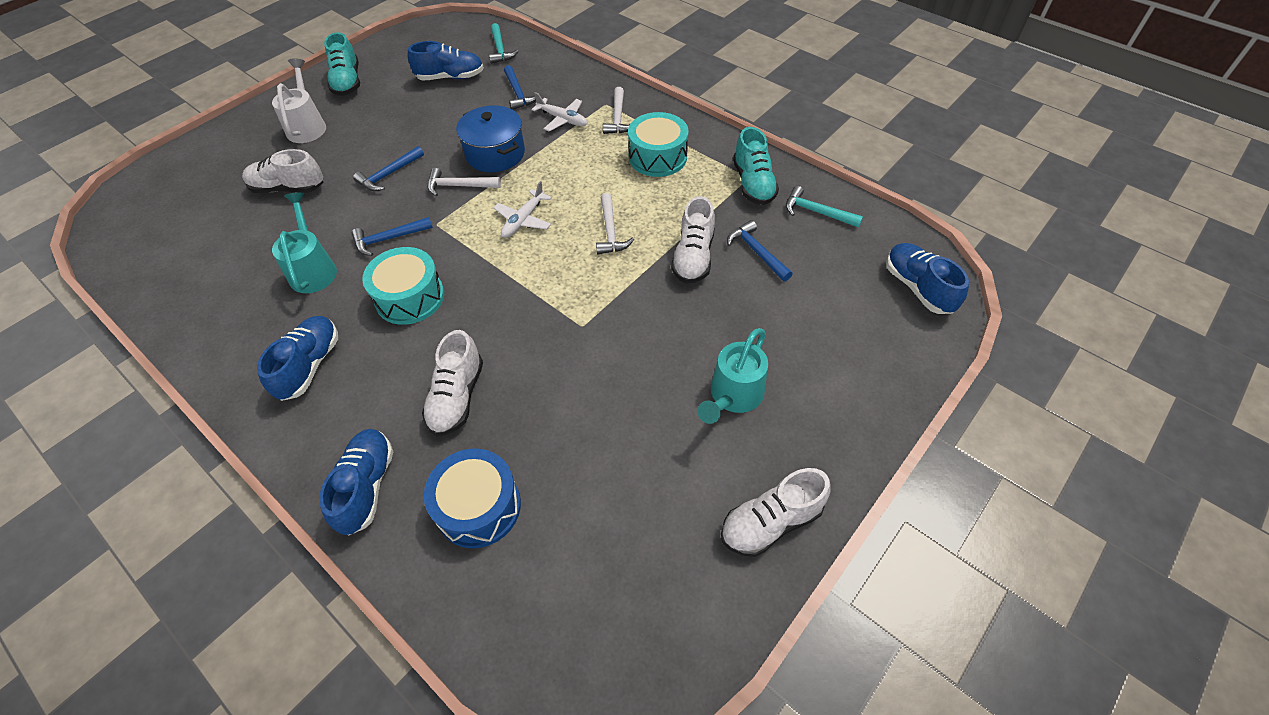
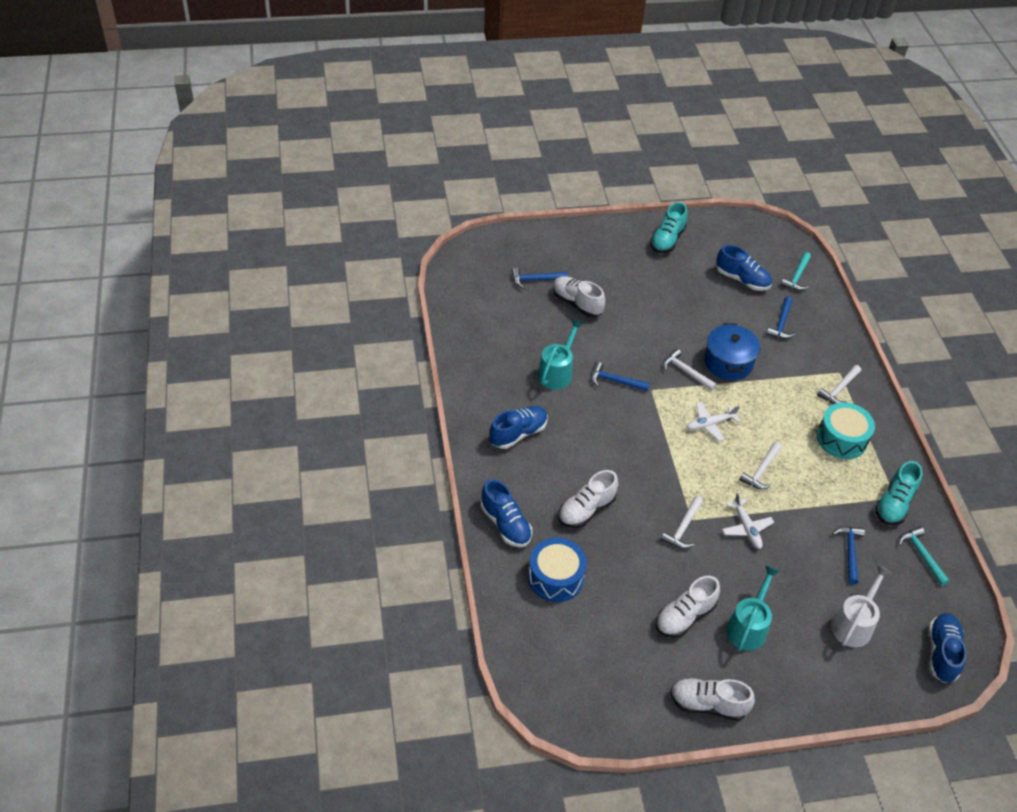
camera: 35 degrees right, 5 degrees down
white watering can [272,58,326,143] -> white watering can moved to [831,565,892,647]
blue shoe [319,429,393,536] -> blue shoe turned 105 degrees clockwise [481,479,532,547]
blue hammer [353,146,424,191] -> blue hammer moved to [512,267,568,289]
turquoise drum [362,247,444,325] -> none
white plane [531,92,588,132] -> white plane moved to [722,493,774,549]
white shoe [671,196,715,284] -> white shoe moved to [656,576,720,638]
turquoise watering can [698,328,768,424] -> turquoise watering can turned 135 degrees clockwise [726,565,780,651]
none -> white hammer [660,496,703,549]

